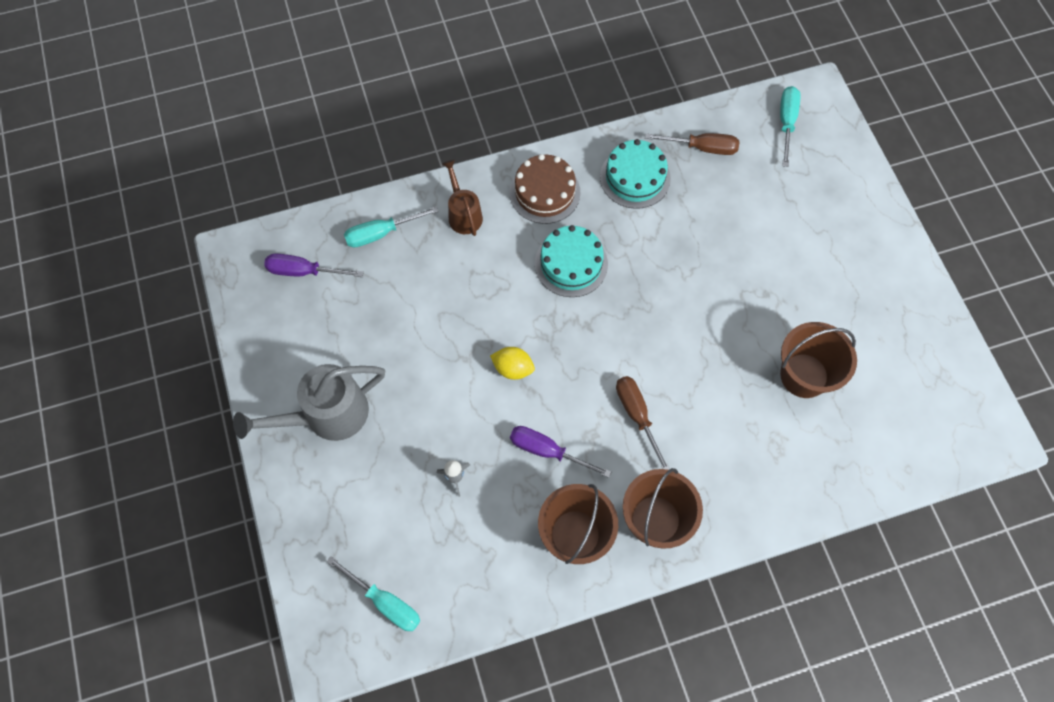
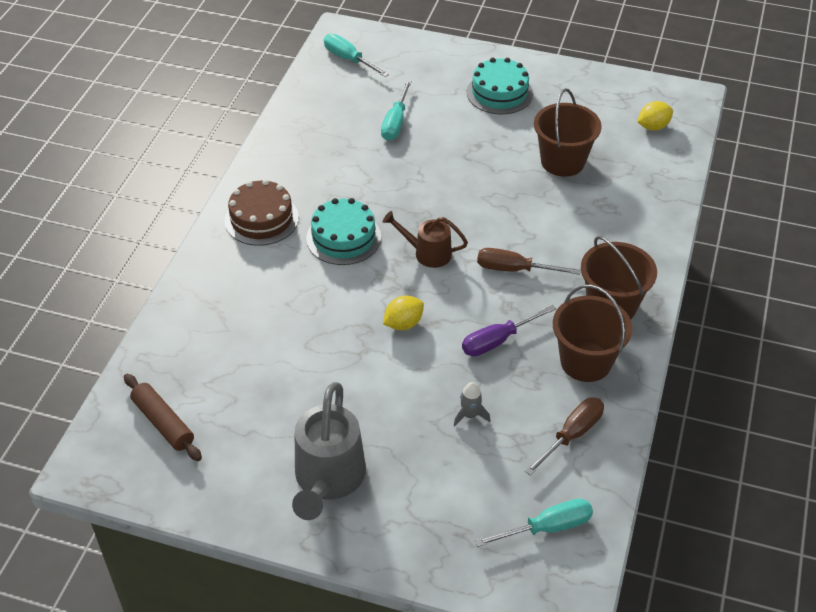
camera: 55 degrees left, 20 degrees down
purple screwdriver [264,253,364,277] -> brown rolling pin [124,374,202,461]
turquoise screwdriver [344,206,439,247] -> turquoise screwdriver moved to [381,80,412,141]
brown watering can [442,160,483,236] -> brown watering can moved to [383,211,468,268]
turquoise cake [600,139,671,209] -> turquoise cake moved to [467,58,533,114]
brown screwdriver [645,133,739,155] -> brown screwdriver moved to [525,398,604,476]
none -> yellow lemon [637,101,673,131]

